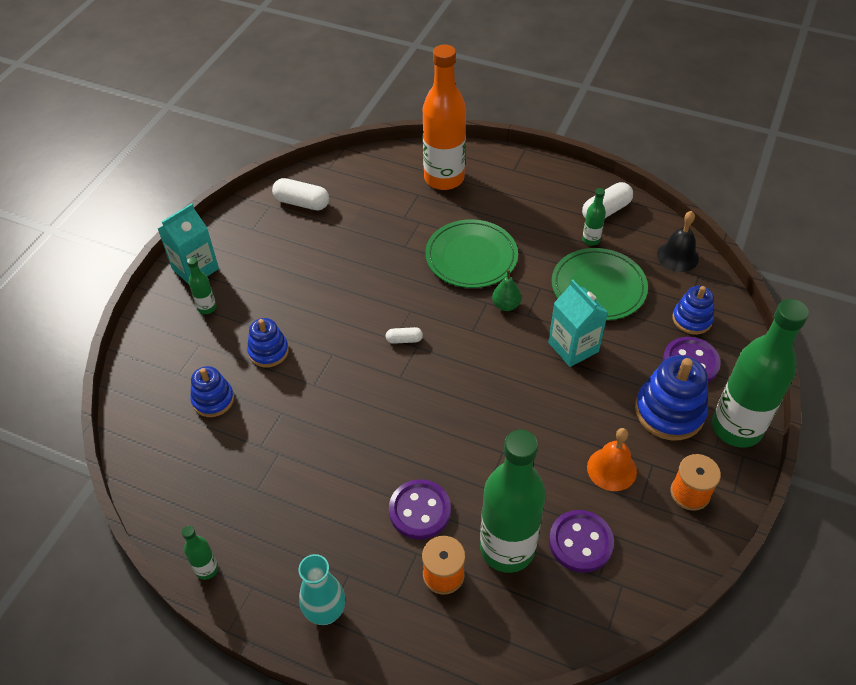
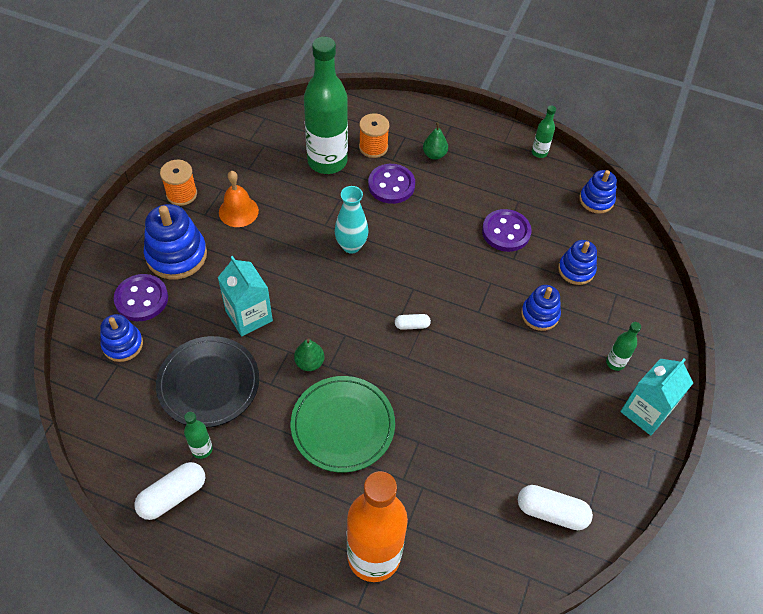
camera: 175 degrees right, 5 degrees up
turquoise vase [298,554,345,625] -> turquoise vase moved to [335,186,369,254]
purple button [549,510,614,573] -> purple button moved to [482,209,532,252]
green plate [552,248,648,321] -> black plate [156,336,259,428]
black bell [657,211,699,272] -> none
green bottle [712,299,809,448] -> none
none -> green pear [423,122,448,160]
none -> blue stacking toy [579,170,617,214]

